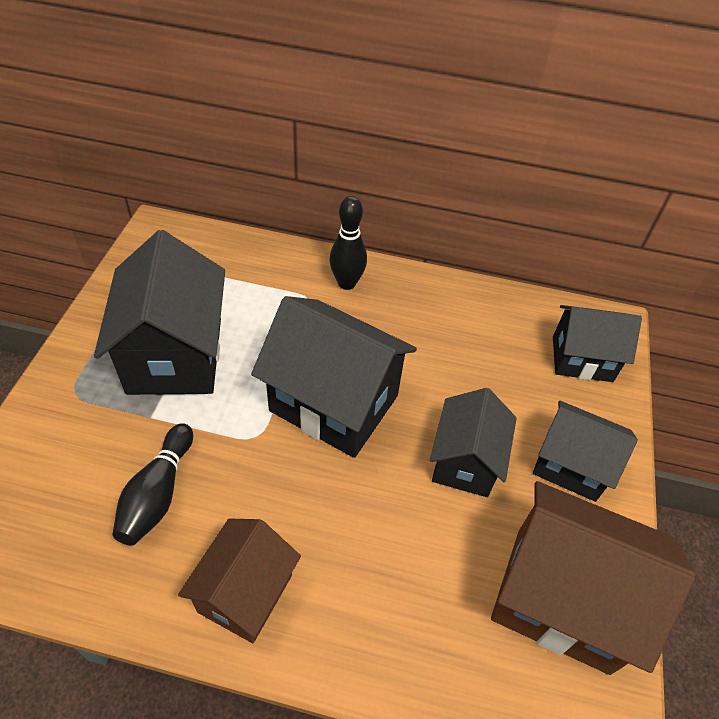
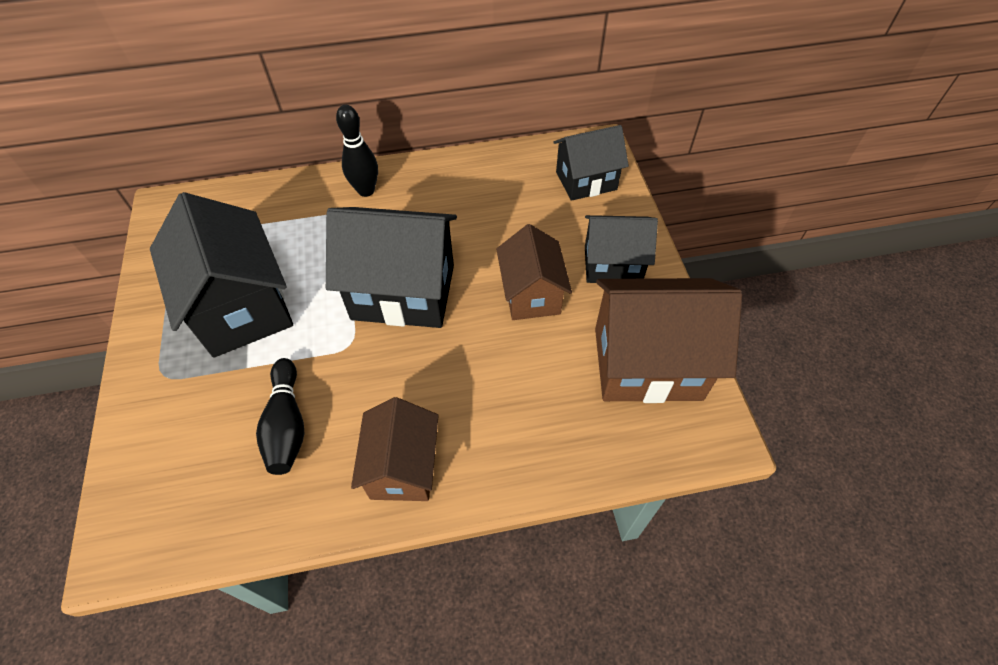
camera: 20 degrees left, 5 degrees up
black house [430,388,517,497] -> brown house [496,224,572,320]

